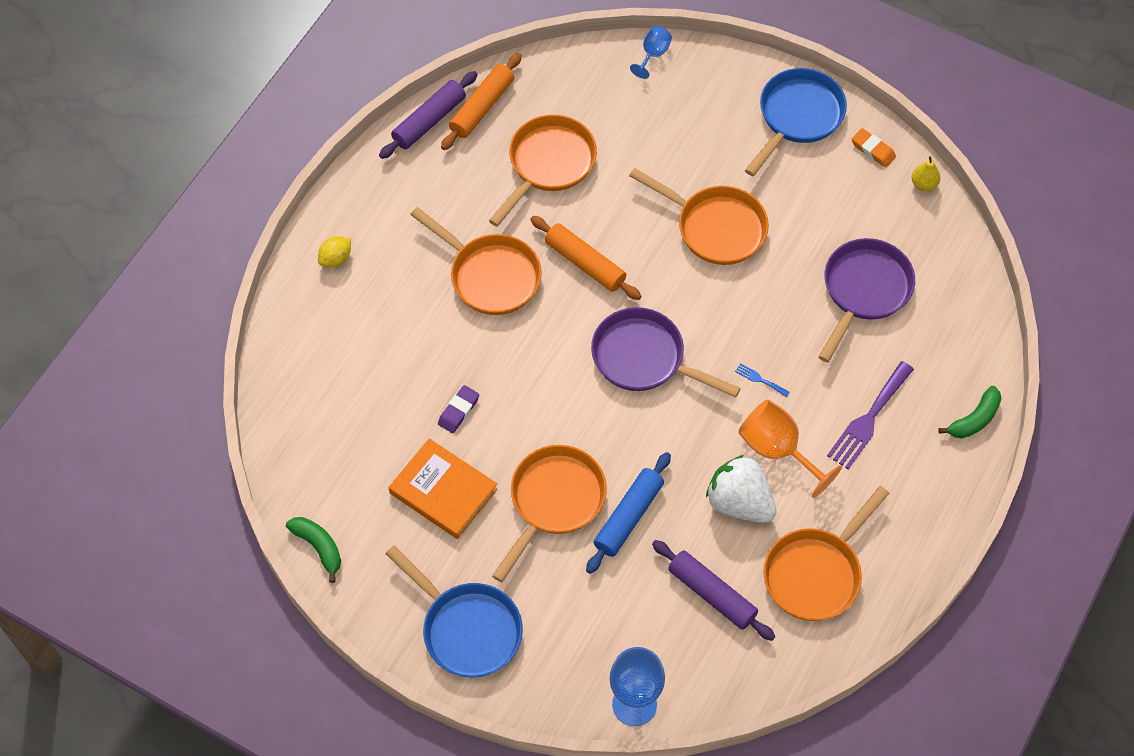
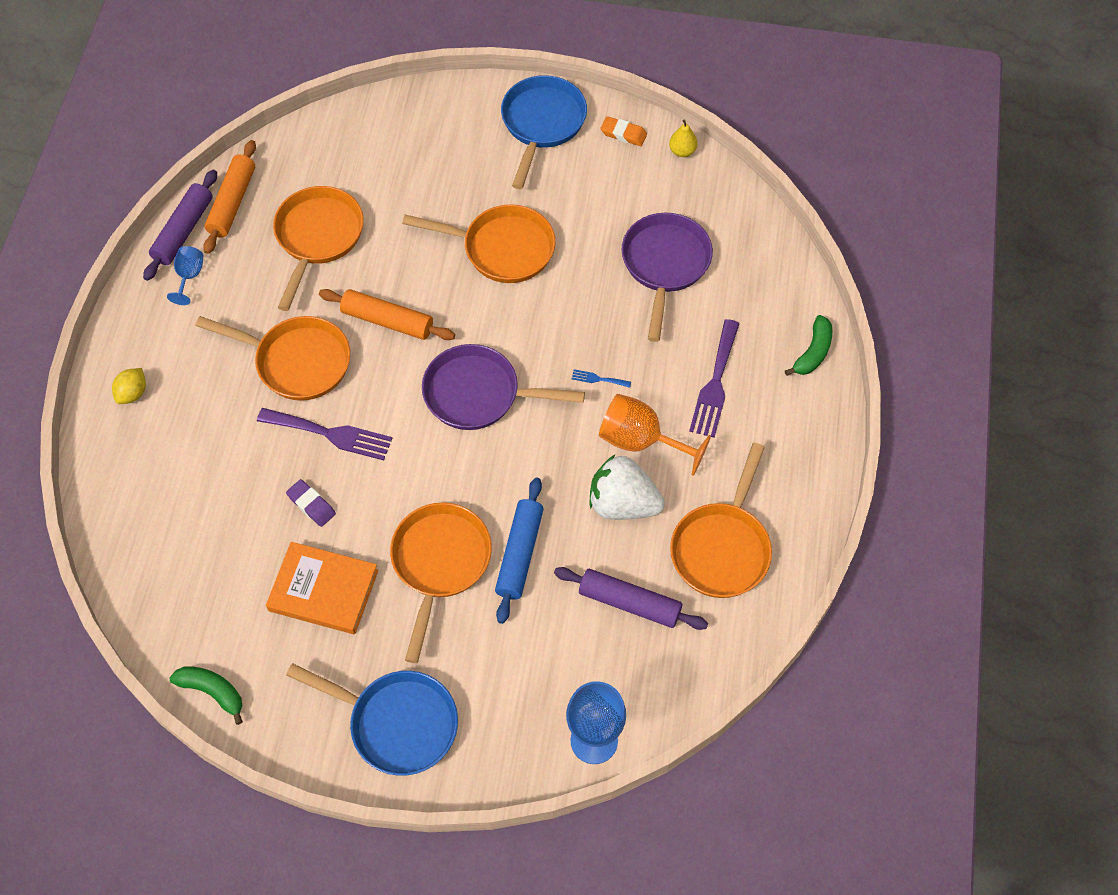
camera: 20 degrees left, 0 degrees up
purple eraser [438,385,479,433] -> purple eraser turned 60 degrees counterclockwise [286,479,336,527]
blue goblet [630,26,672,79] -> blue goblet moved to [167,246,203,305]
none -> purple fork [257,408,392,460]

